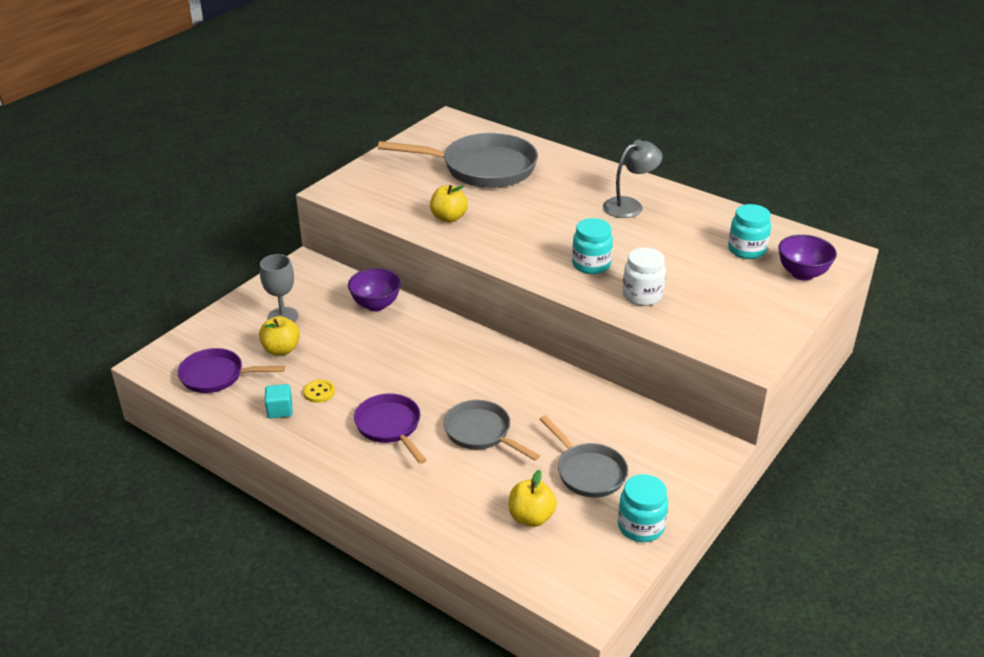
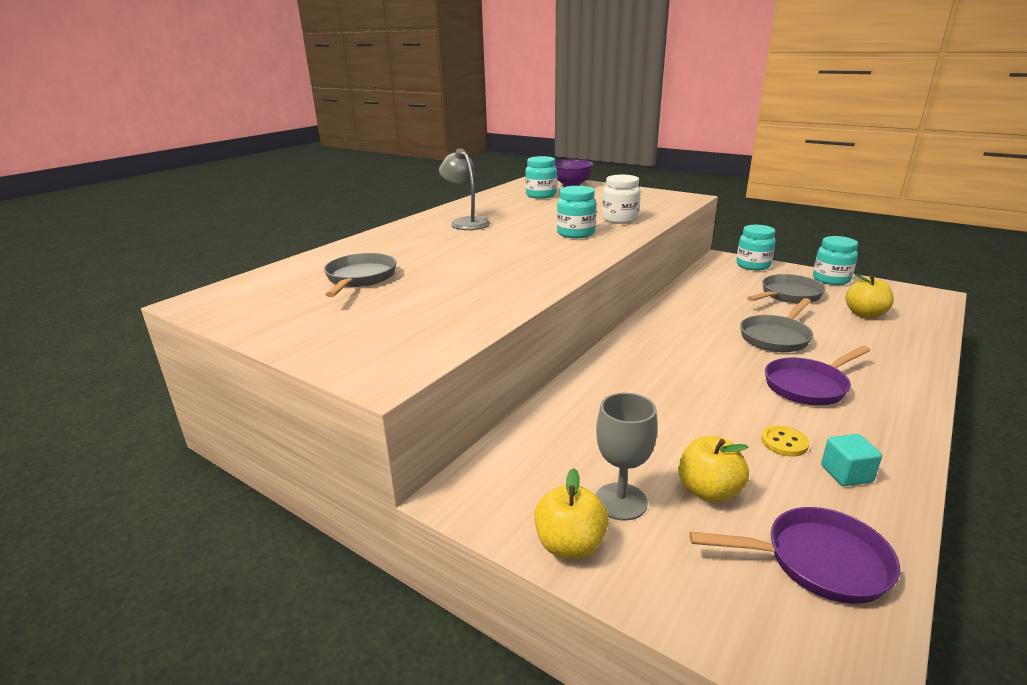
camera: 90 degrees left, 10 degrees down
purple pan [178,348,285,393] -> purple pan turned 90 degrees counterclockwise [689,507,900,604]
purple bowl [348,268,401,311] -> none
grey pan [378,133,538,188] -> grey pan [324,253,396,297], size x0.57
yellow apple [430,185,468,222] -> yellow apple moved to [534,468,609,559]
none -> turquoise jar [736,225,776,270]

